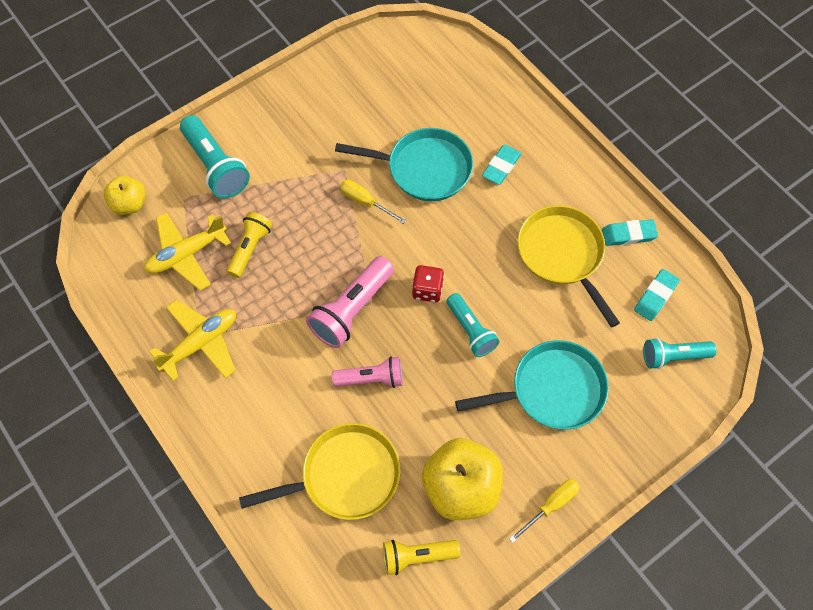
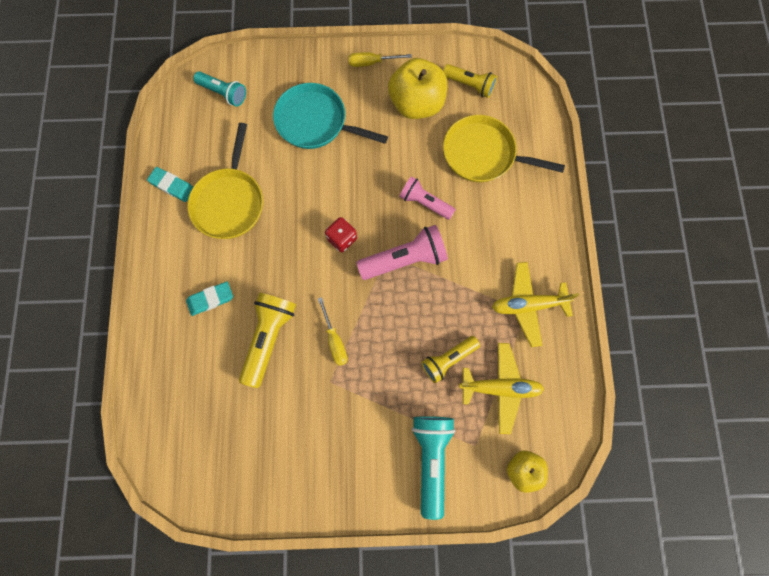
camera: 145 degrees left, 10 degrees up
turquoise pan [335,128,473,201] -> yellow flashlight [239,293,296,388]
turquoise flashlight [447,293,500,357] -> none
turquoise eraser [634,269,680,321] -> none

